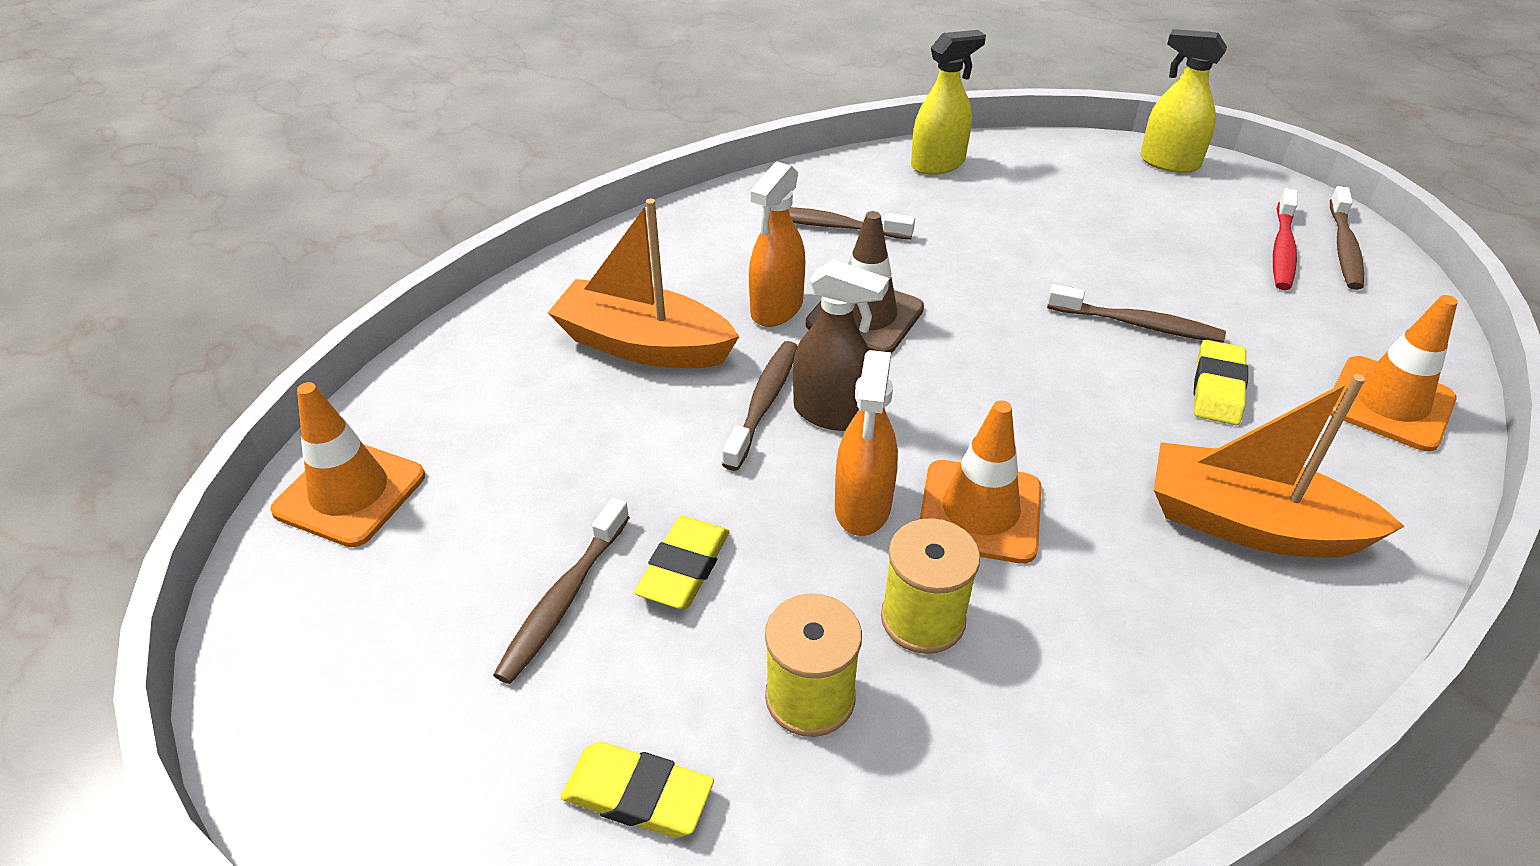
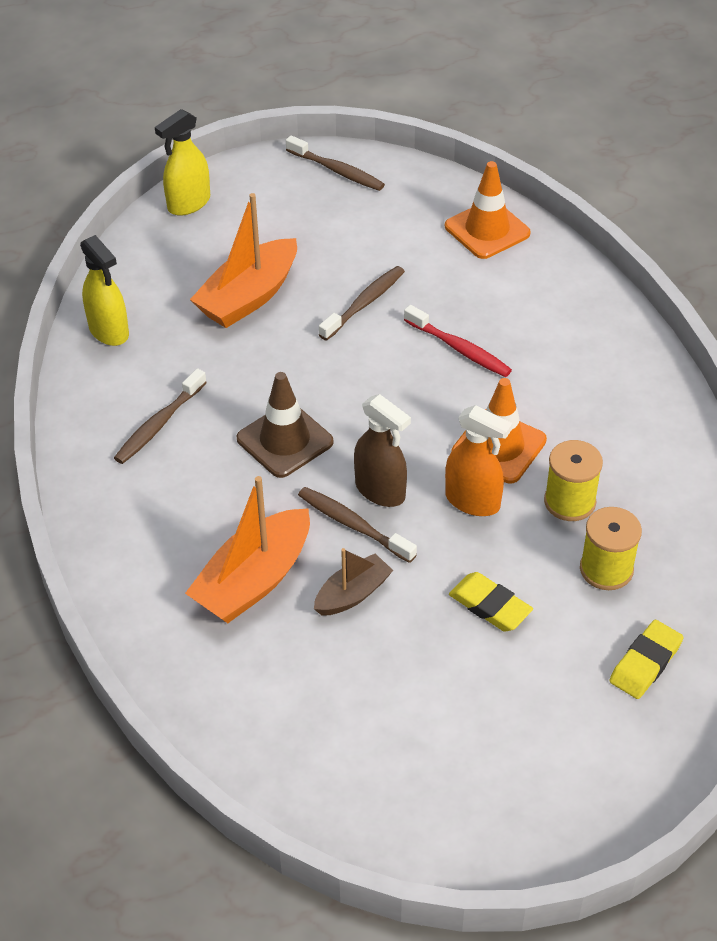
camera: 70 degrees left, 5 degrees up
orange traffic cone [270,382,425,547] -> none
brown toothbrush [493,497,630,684] -> none
orange spray bottle [749,161,805,327] -> none
brown spray bottle [793,259,889,431] -> brown spray bottle turned 90 degrees clockwise [354,394,411,507]
yellow spray bottle [911,30,986,175] -> yellow spray bottle turned 150 degrees clockwise [80,235,129,346]
orange boat [1154,374,1405,558] -> orange boat moved to [190,193,297,328]
yellow eraser [1194,340,1248,425] -> none
red toothbrush [1273,188,1298,290] -> red toothbrush moved to [404,305,512,377]
none -> brown boat [314,548,393,616]

